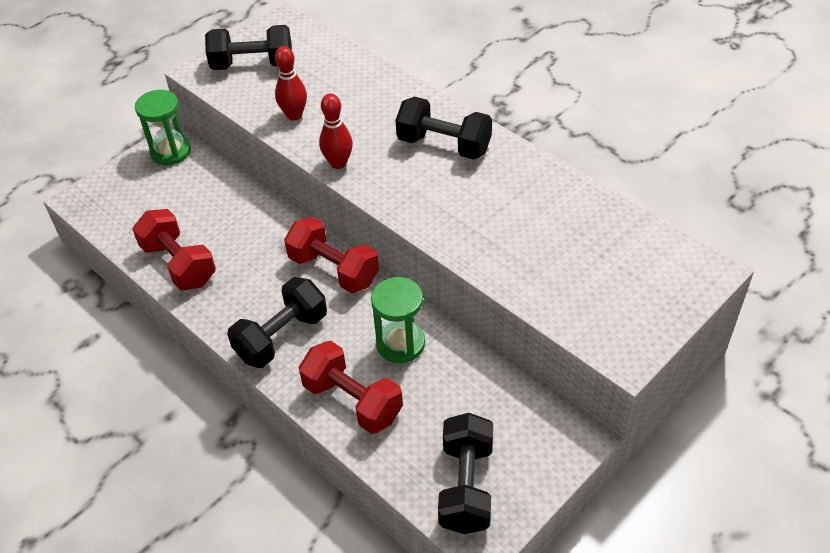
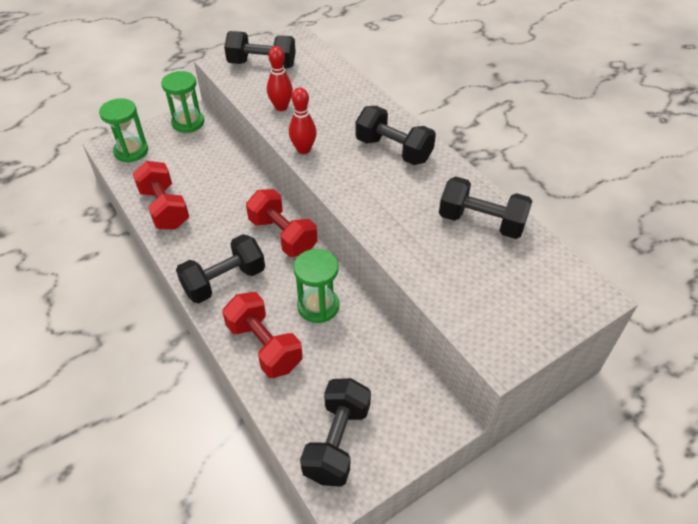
camera: 10 degrees right, 0 degrees up
none -> green hourglass [99,98,148,163]
none -> black dumbbell [439,176,532,239]

